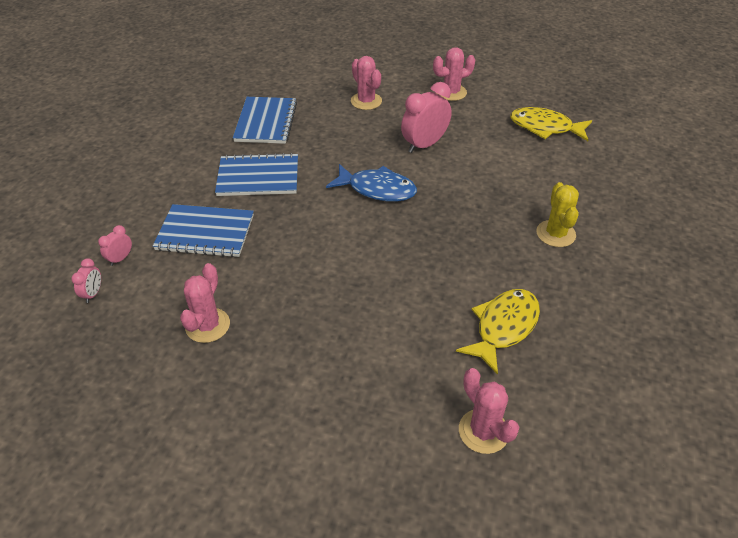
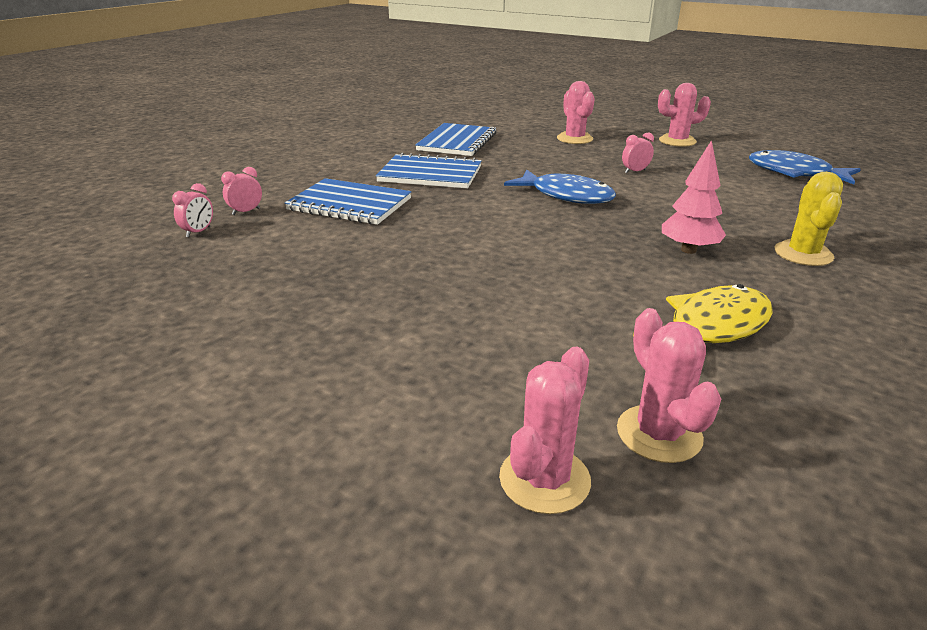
camera: 15 degrees right, 15 degrees down
pink cactus [180,263,230,343] -> pink cactus moved to [499,347,591,514]
pink clock [401,82,452,153] -> pink clock [622,133,654,173], size x0.49
yellow fish [510,107,592,141] -> blue fish [749,150,861,184]
none -> pink tree [662,140,726,254]

